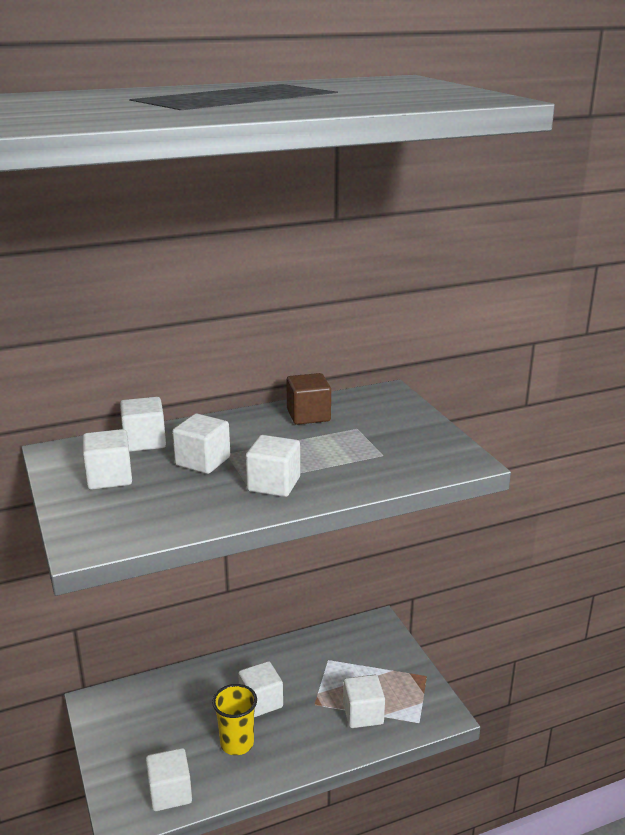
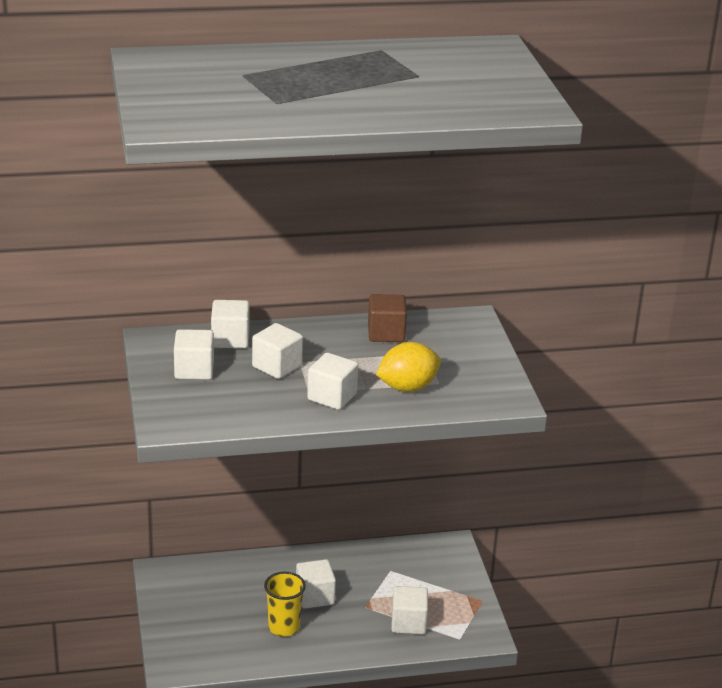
camera: 10 degrees right, 5 degrees up
white cube [146,748,192,811] -> none
none -> yellow lemon [376,342,441,392]

